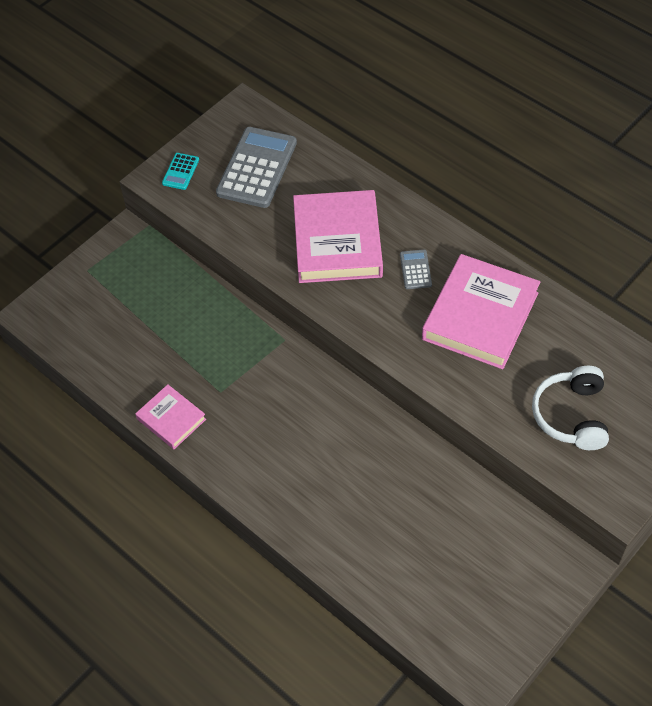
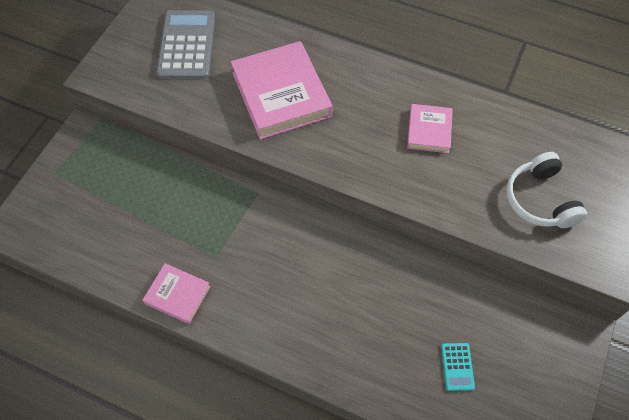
camera: 20 degrees left, 5 degrees up
turquoise calculator [162,153,199,190] -> turquoise calculator moved to [441,343,475,391]
grey calculator [400,250,432,289] -> none
pink book [422,254,541,369] -> pink book [407,104,453,153], size x0.53

